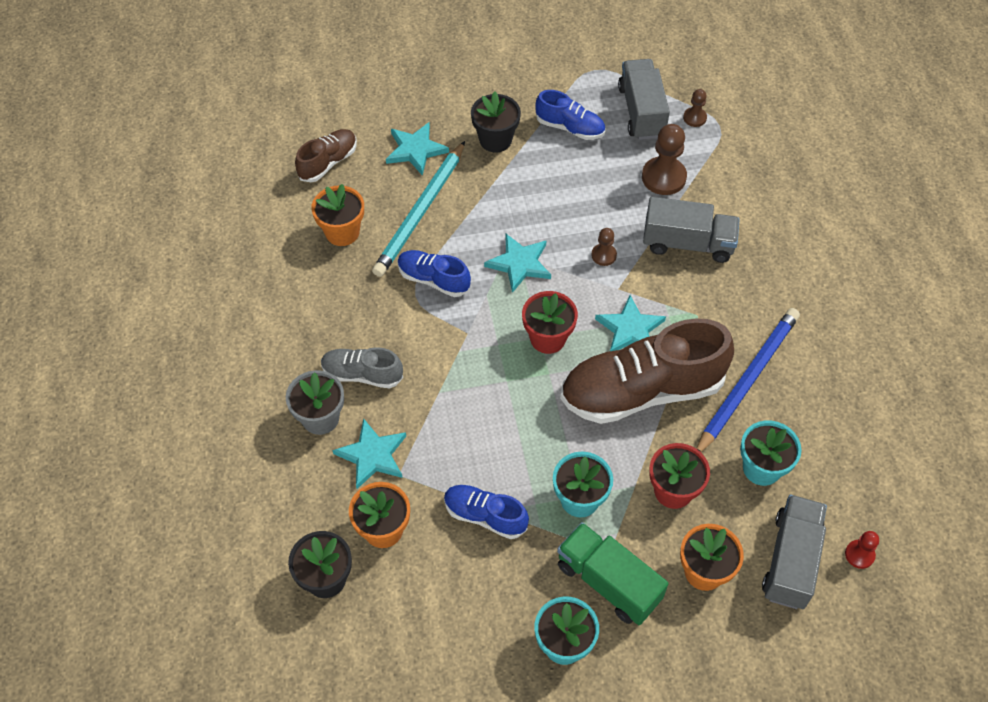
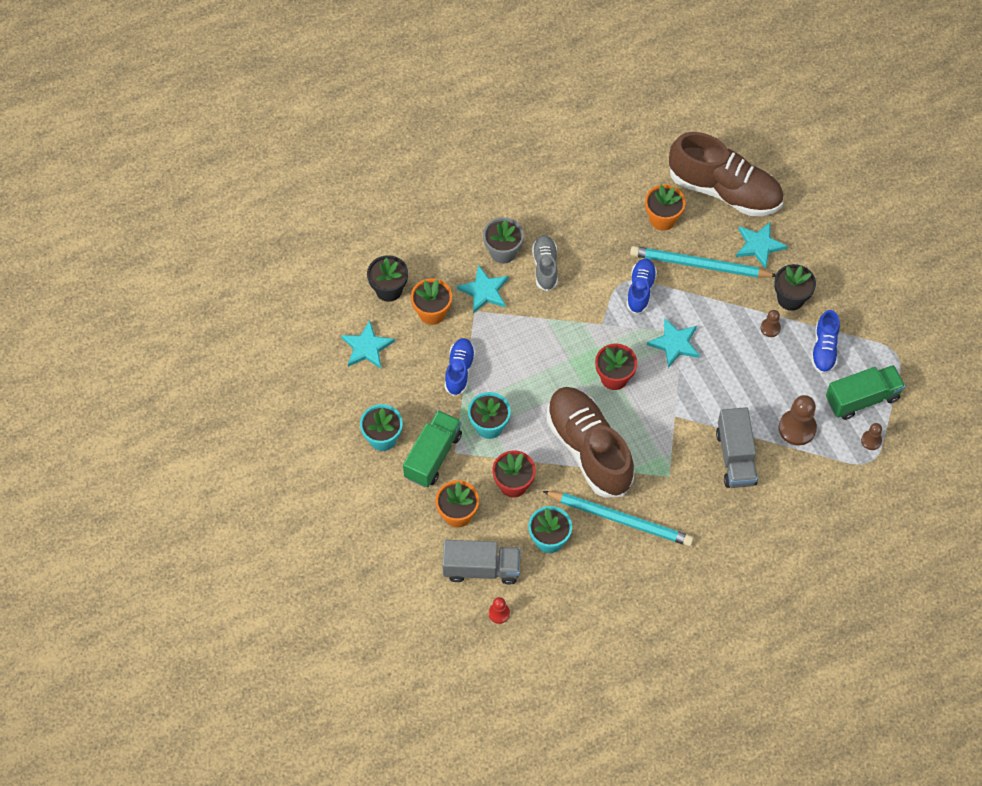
camera: 75 degrees right, 5 degrees up
brown shoe [295,129,357,182] -> brown shoe [669,132,783,216], size x2.01
brown pawn [591,228,617,266] -> brown pawn moved to [761,310,781,337]
turquoise star [595,295,666,351] -> turquoise star moved to [341,320,395,369]
grey truck [618,59,670,140] -> green truck [826,365,905,420]
blue pencil [696,308,800,452] -> turquoise pencil [543,491,694,546]

